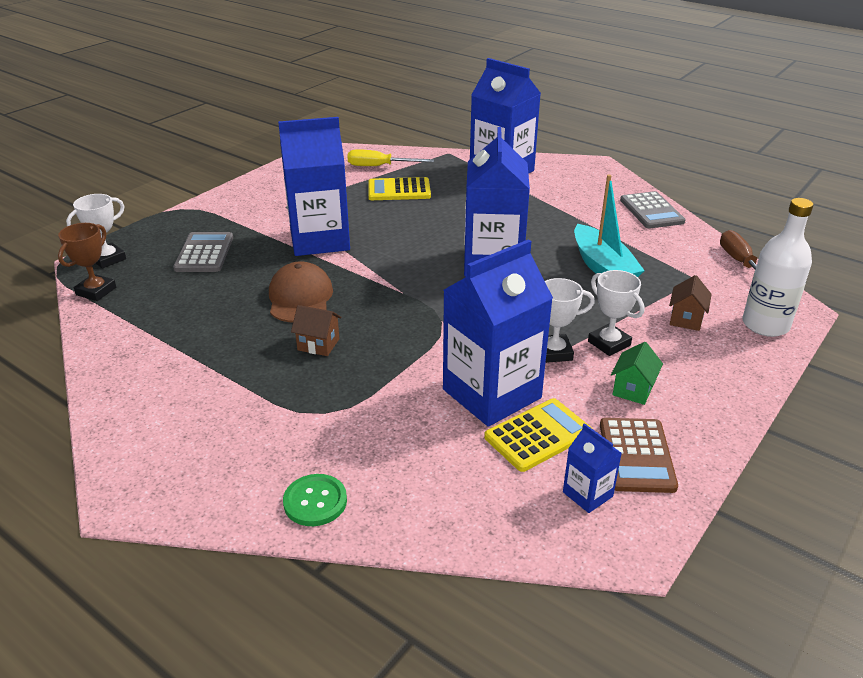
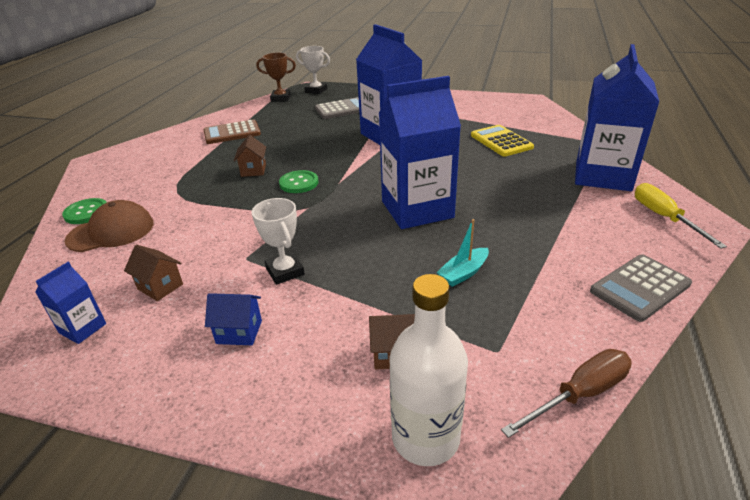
camera: 70 degrees right, 0 degrees up
brown cap [269,261,333,322] -> brown cap moved to [64,200,154,252]
yellow screwdriver [348,149,434,166] -> yellow screwdriver moved to [635,183,727,249]
blue carton [443,239,553,427] -> none
yellow calculator [484,398,593,472] -> brown house [124,245,183,301]
turquoise boat [574,175,645,277] -> turquoise boat [436,219,489,287], size x0.55
white trophy [588,270,644,356] -> none
brown calculator [600,418,678,493] -> brown calculator moved to [204,119,261,144]
green house [611,342,663,405] -> blue house [205,293,262,345]
none -> green button [279,170,318,193]

